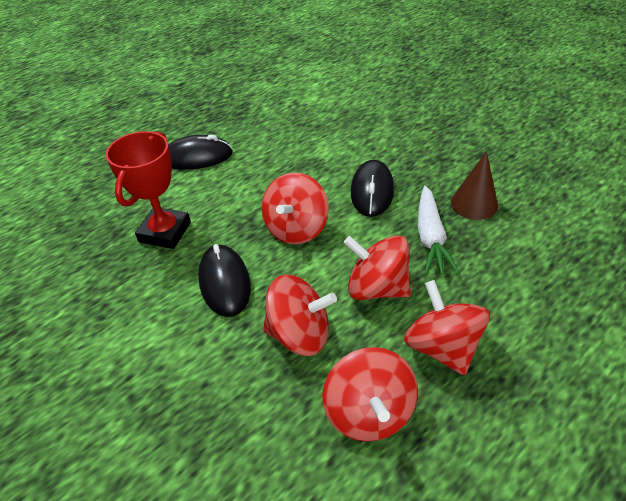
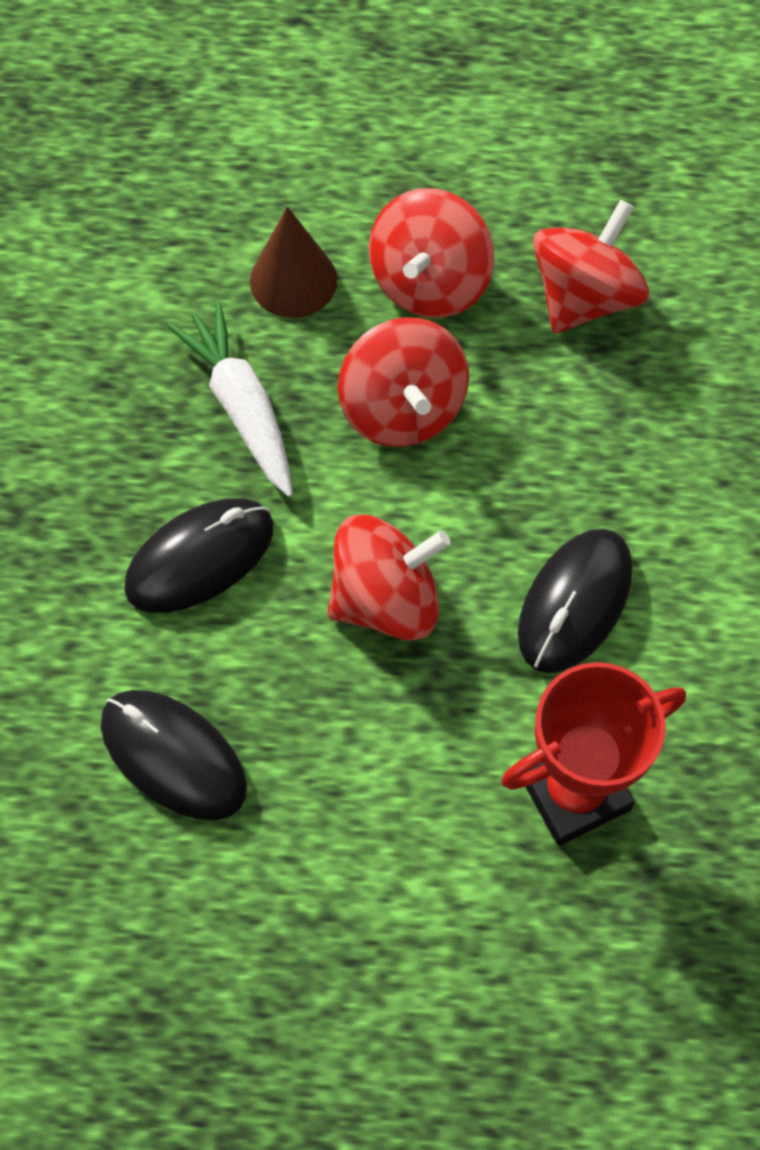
camera: 135 degrees left, 20 degrees up
black mouse [169,135,233,170] -> black mouse moved to [101,690,247,820]
red spinning top [263,275,337,356] -> none
white carrot [418,186,460,275] -> white carrot turned 75 degrees counterclockwise [167,302,293,497]
brown cone [451,151,498,220] -> brown cone moved to [250,207,337,318]

